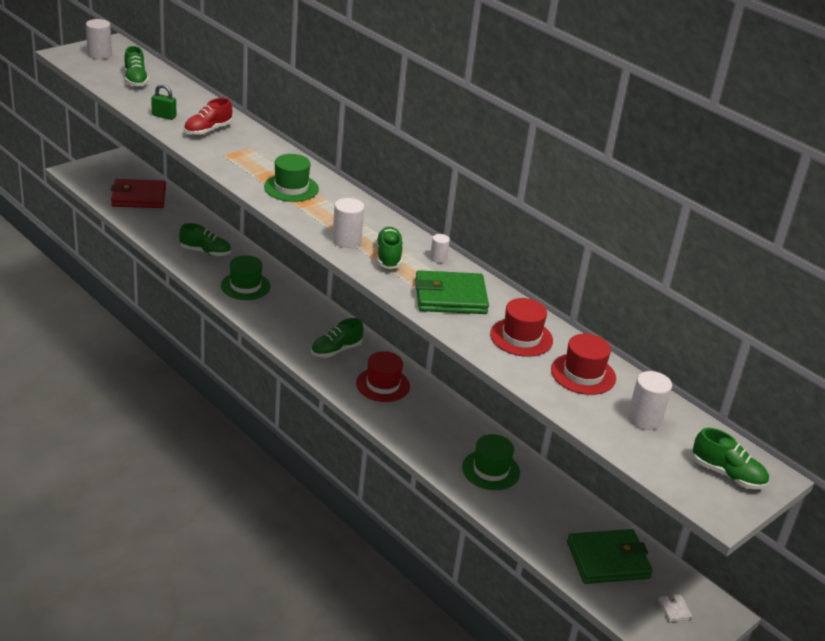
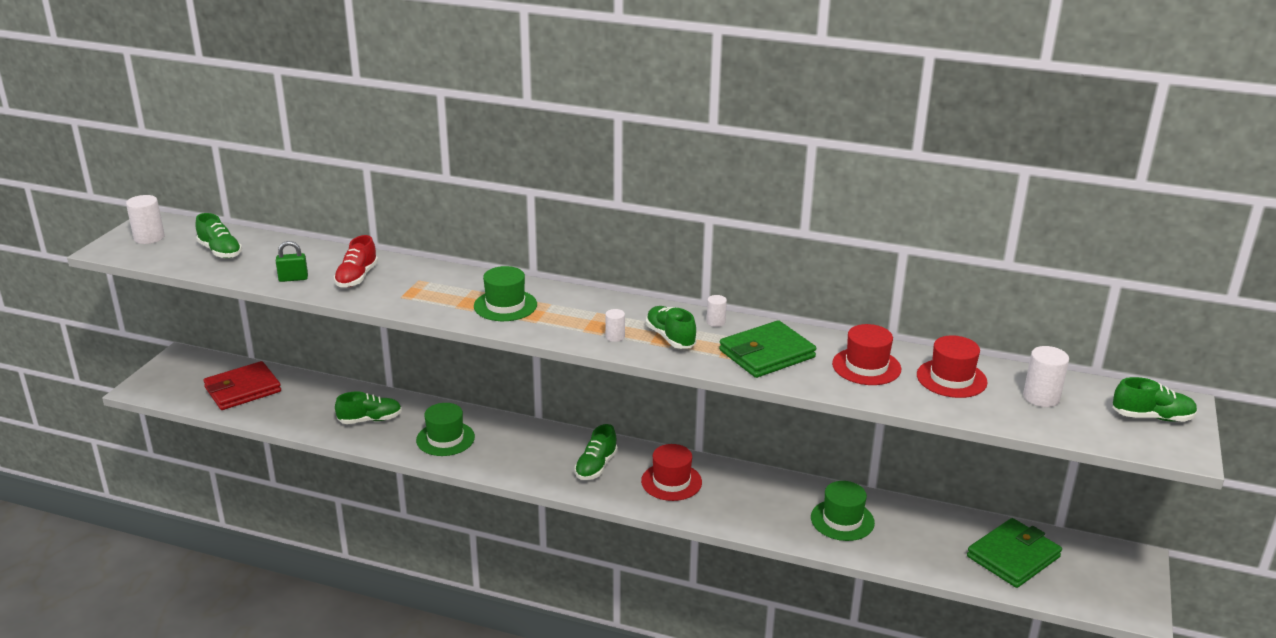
camera: 25 degrees left, 5 degrees down
white cylinder [332,198,364,248] -> white cylinder [605,309,625,342], size x0.58
white wallet [658,594,692,622] -> none

